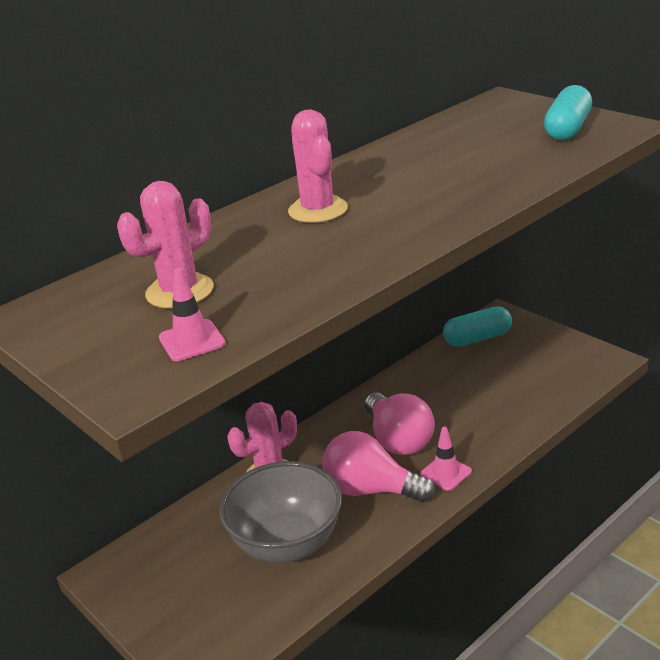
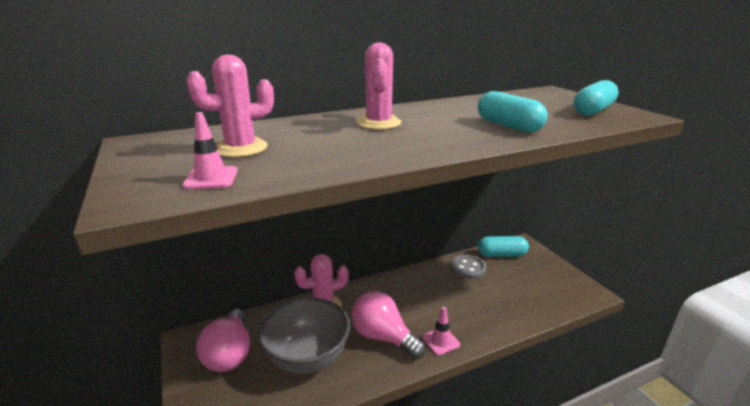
camera: 15 degrees right, 5 degrees down
pink light bulb [365,392,435,455] -> pink light bulb moved to [196,309,250,372]
none -> grey button [450,255,487,279]
none -> turquoise capsule [478,91,548,133]

